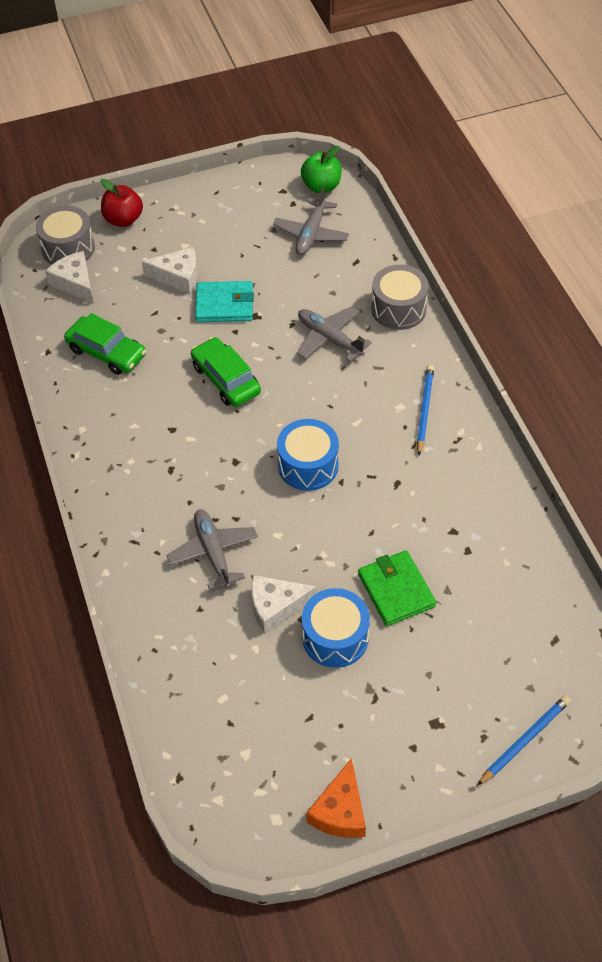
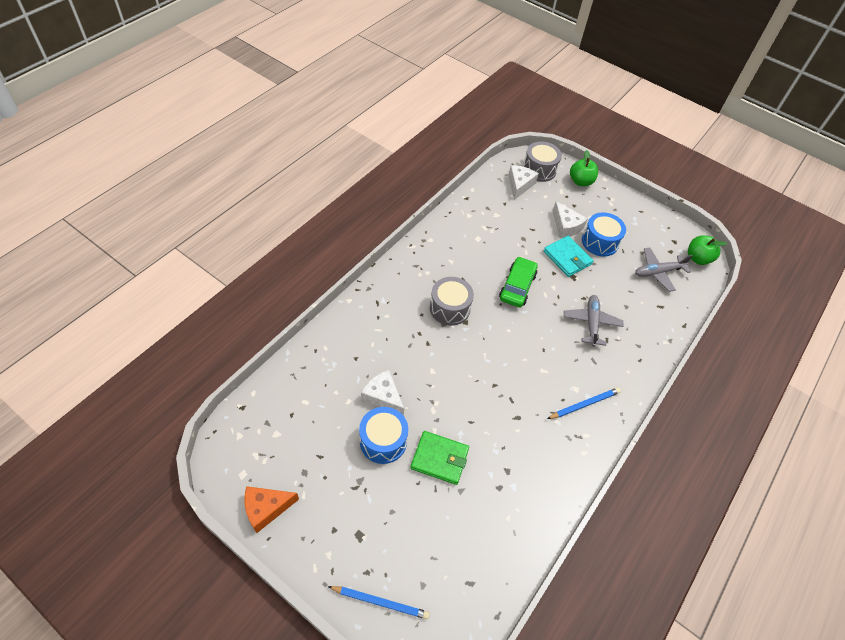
camera: 50 degrees right, 0 degrees up
green car [64,313,146,375] -> none
red apple [101,179,143,227] -> green apple [570,150,598,186]
grey plane [166,509,258,590] -> none
blue drum [277,419,339,491] -> blue drum moved to [582,212,626,257]
green wallet [358,550,436,626] -> green wallet turned 75 degrees clockwise [411,431,469,485]
grey drum [371,265,429,330] -> grey drum moved to [430,277,474,325]

